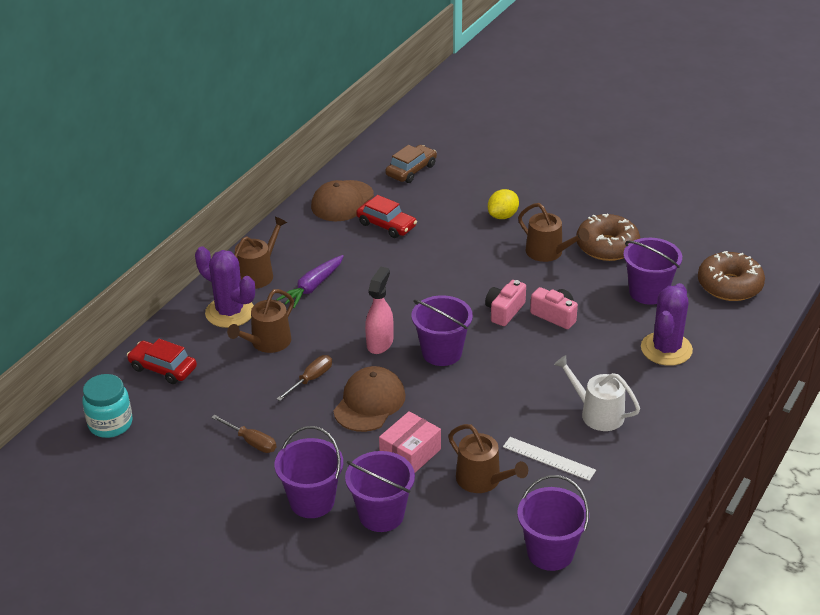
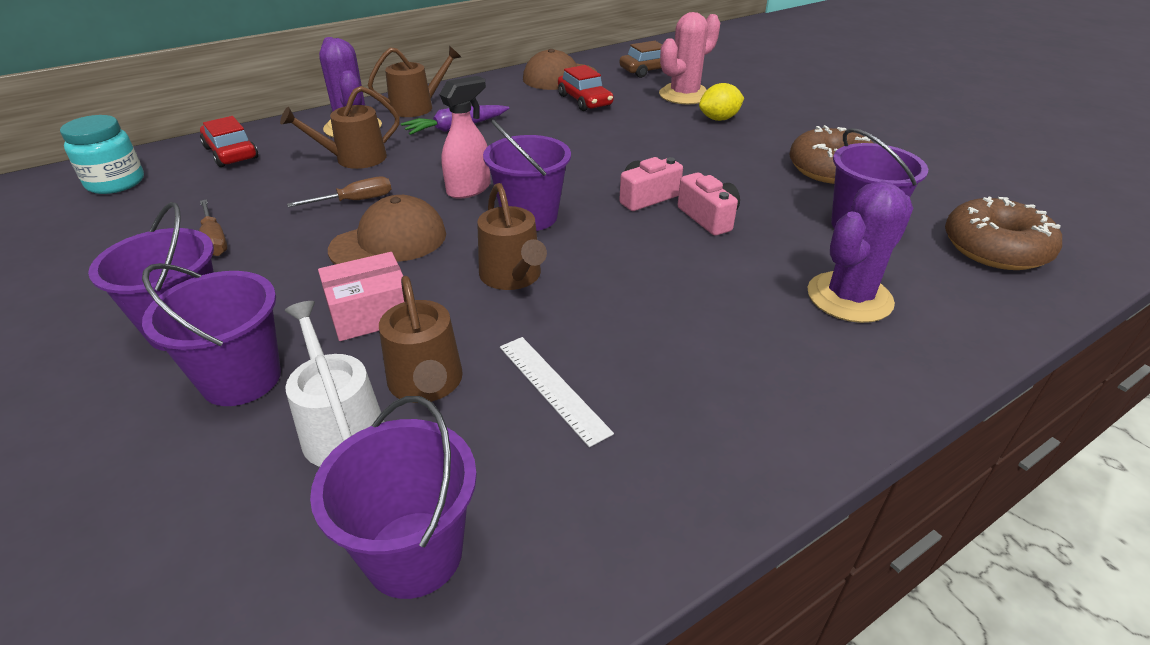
camera: 25 degrees right, 0 degrees up
brown watering can [518,203,589,262] -> brown watering can moved to [477,183,547,290]
white watering can [554,355,640,431] -> white watering can moved to [285,301,385,467]
none -> pink cactus [659,12,720,104]

